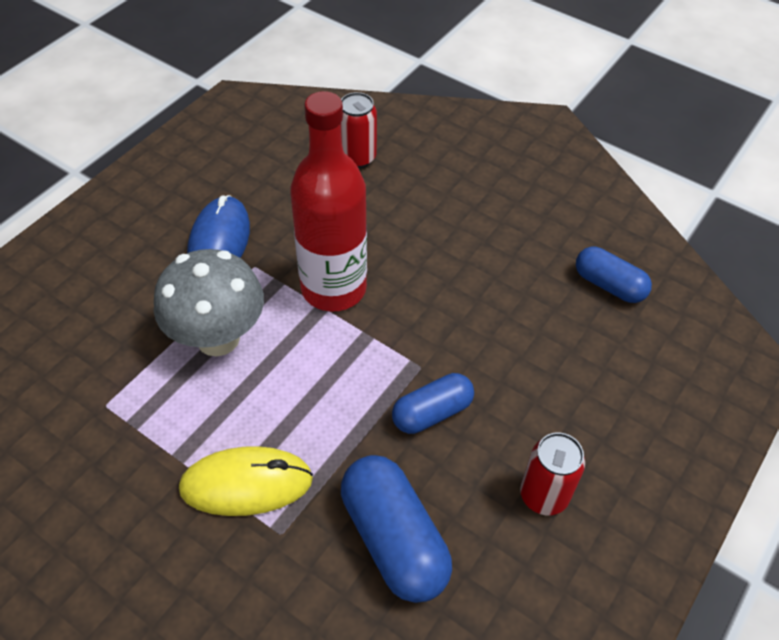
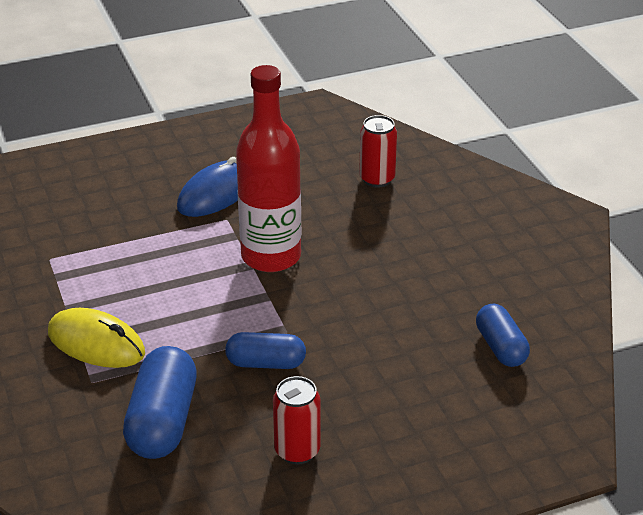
camera: 35 degrees right, 15 degrees down
grey mushroom [154,249,264,357] -> none

